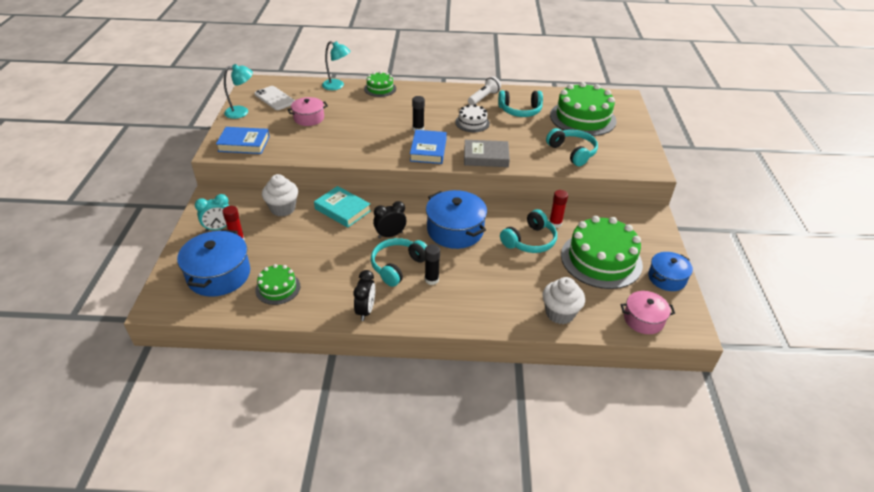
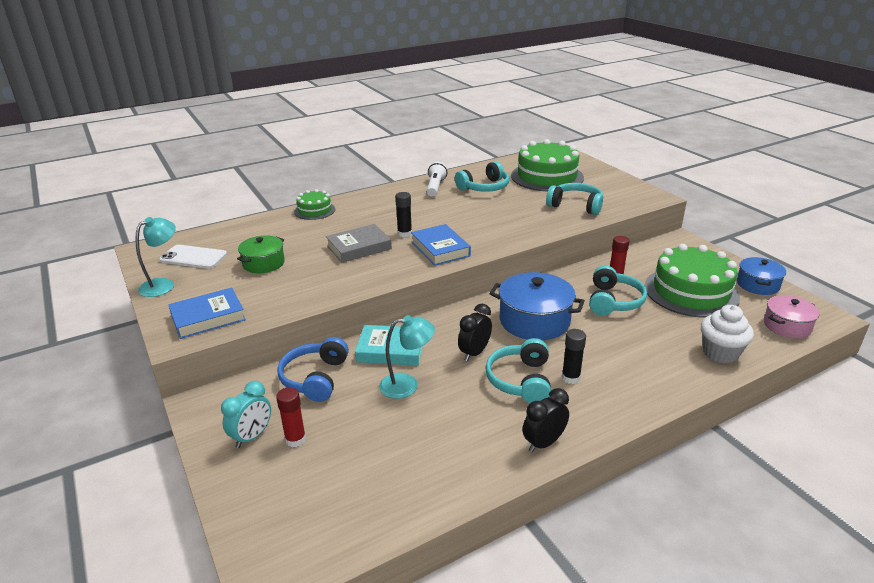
camera: 30 degrees left, 10 degrees down
blue pot [177,229,250,297] -> none
green cake [255,264,300,305] -> none
white cupcake [262,174,298,217] -> blue headphones [277,337,349,402]
pink pot [287,97,328,126] -> green pot [237,235,285,273]
turquoise lamp [322,41,351,90] -> turquoise lamp moved to [379,315,435,399]
black clock [353,270,375,321] -> black clock turned 105 degrees counterclockwise [523,388,569,452]
white cake [455,104,490,132] -> none
grey book [464,140,510,167] -> grey book moved to [326,224,392,263]

